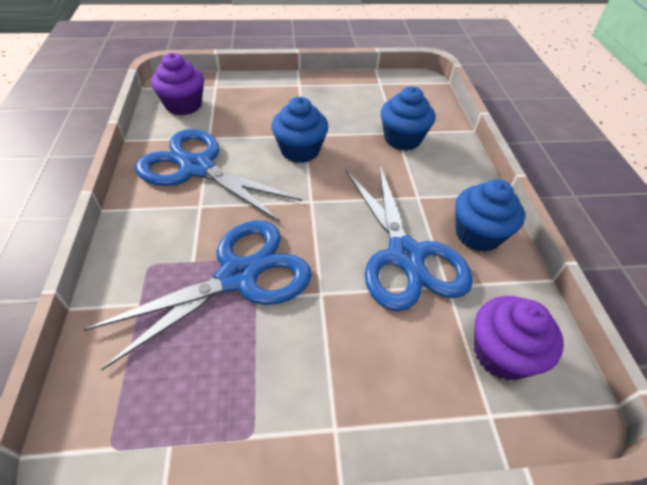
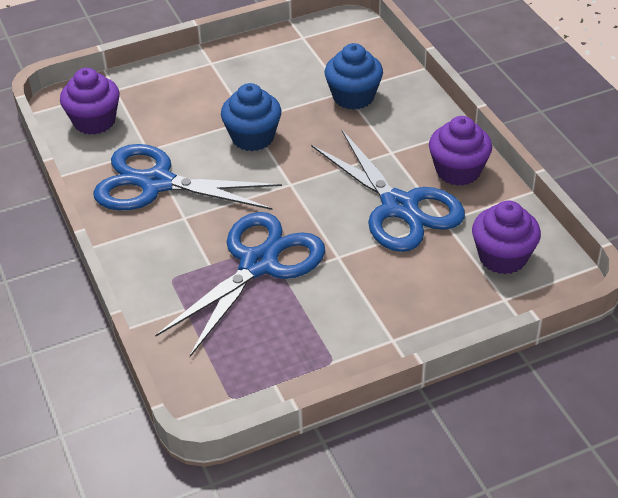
camera: 15 degrees left, 5 degrees down
blue cupcake [455,179,525,252] -> purple cupcake [429,116,492,186]

